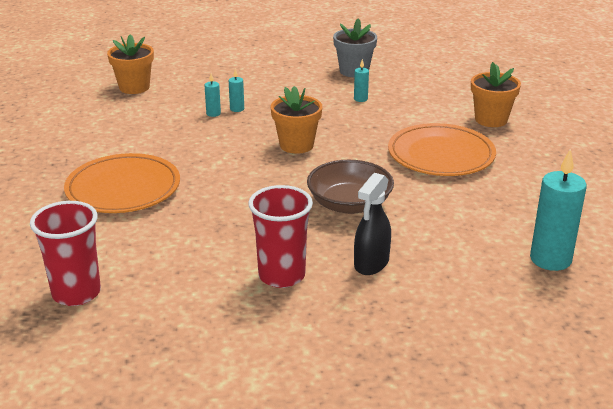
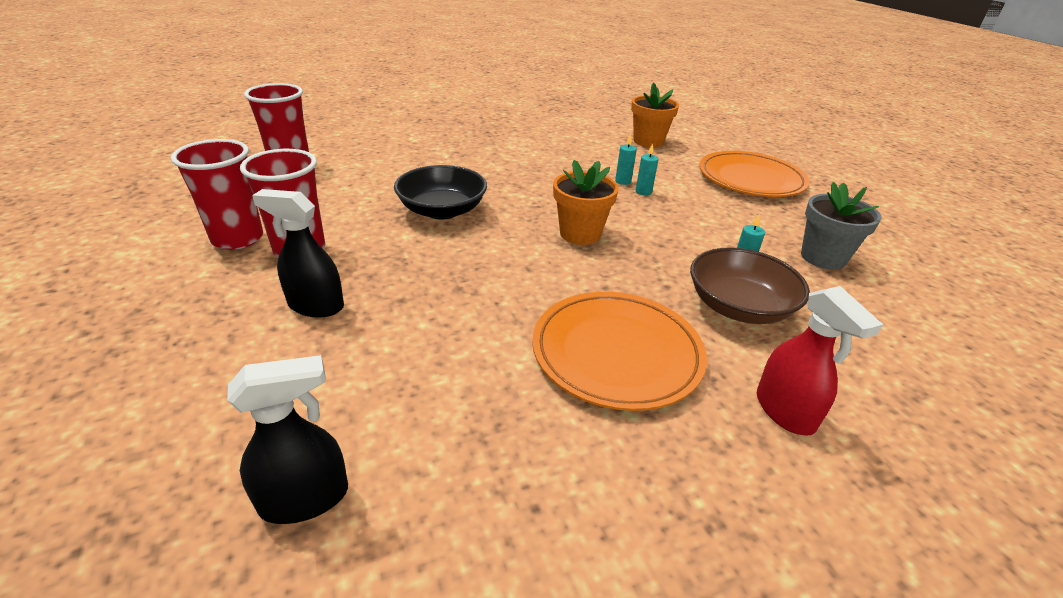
camera: 75 degrees right, 5 degrees up
orange plate [64,153,180,213] -> orange plate moved to [699,151,810,197]
brown bowl [307,160,394,214] -> brown bowl moved to [690,247,810,324]
orange flower pot [471,62,521,127] -> red spray bottle [757,286,883,436]
turquoise candle [530,149,587,271] -> black spray bottle [227,355,348,524]
none -> red cup [171,139,263,250]
none -> black bowl [394,165,487,219]

